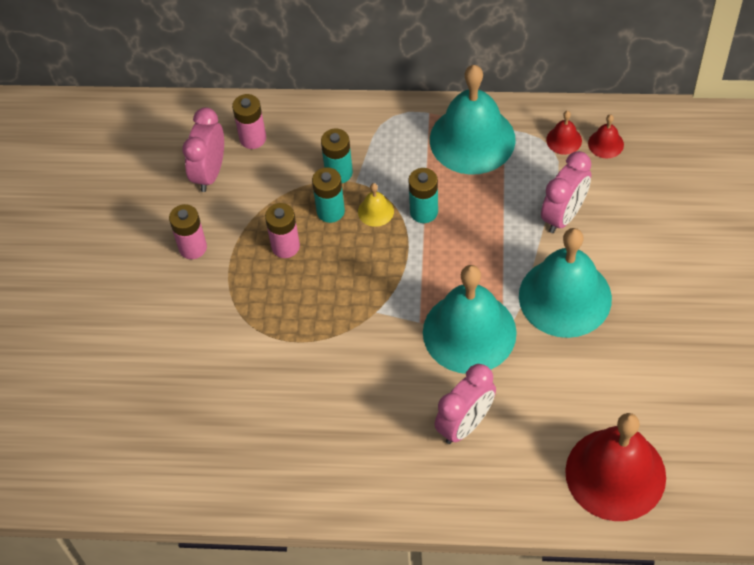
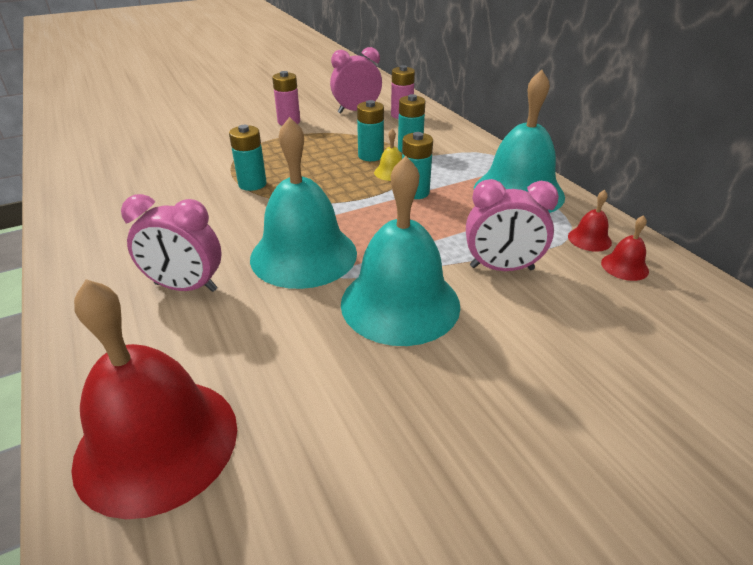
camera: 55 degrees right, 20 degrees down
pink battery [265,203,300,258] -> none
none -> turquoise battery [229,125,267,191]

